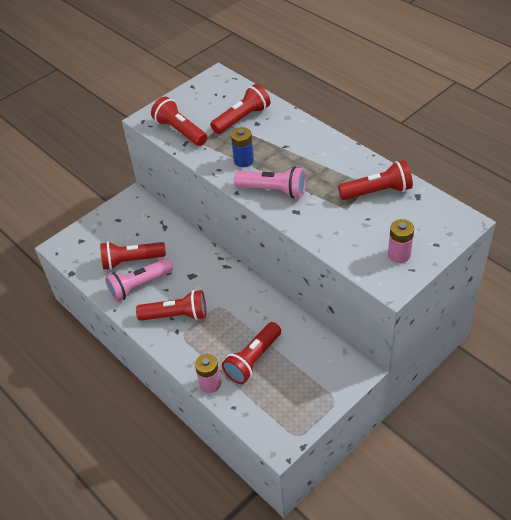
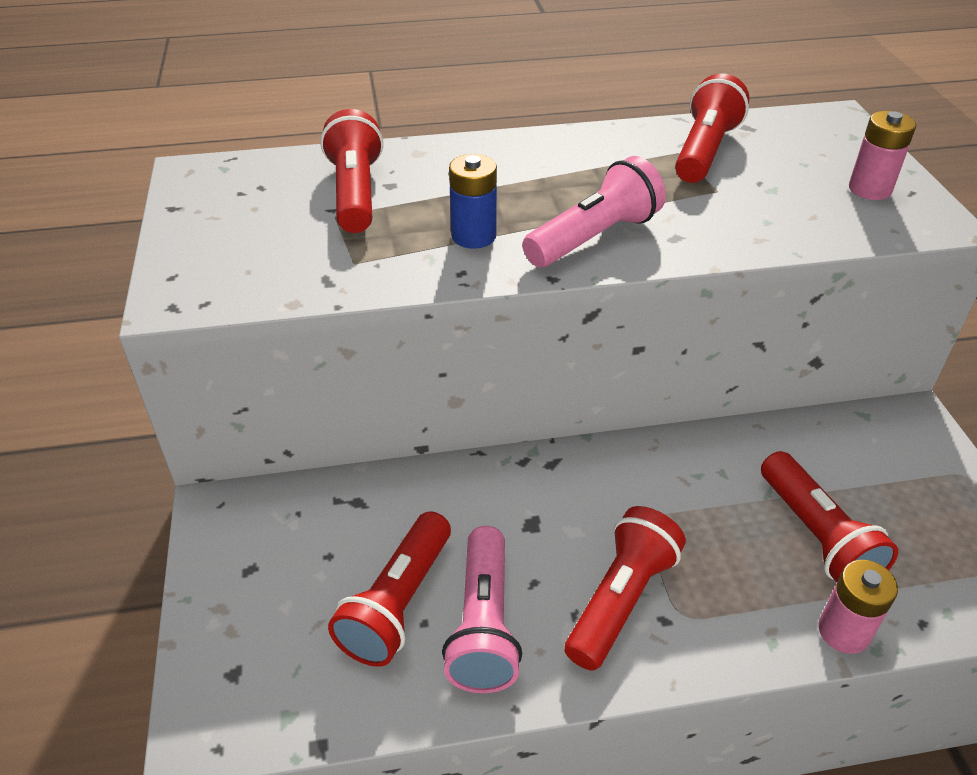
camera: 60 degrees left, 5 degrees down
red flashlight [151,97,207,146] -> none

